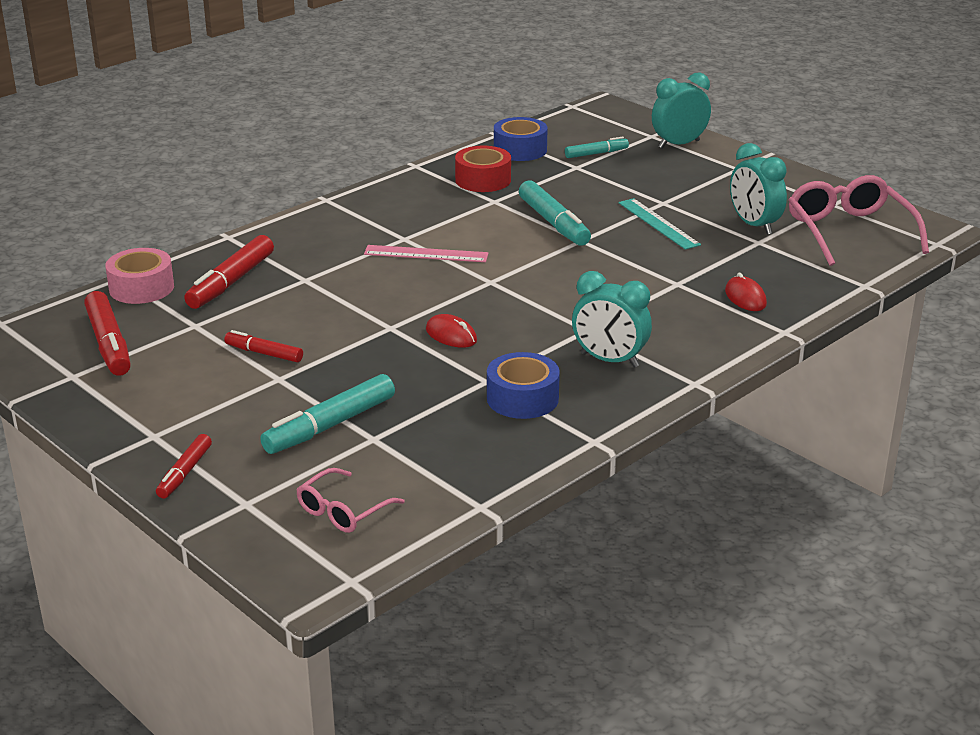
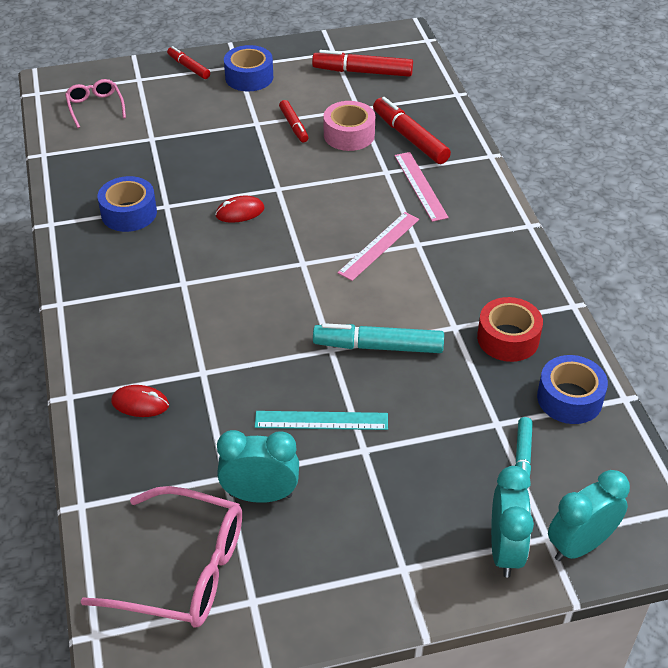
camera: 120 degrees right, 15 degrees up
pink tape [105,248,174,304] -> pink tape moved to [324,101,375,151]
red marker [224,330,303,362] -> red marker turned 105 degrees clockwise [279,100,309,142]
turquoise marker [260,374,395,454] -> none
turquoise clock [572,271,652,368] -> turquoise clock moved to [548,470,630,561]
none -> blue tape [224,45,273,92]
none -> pink ruler [394,152,449,222]

